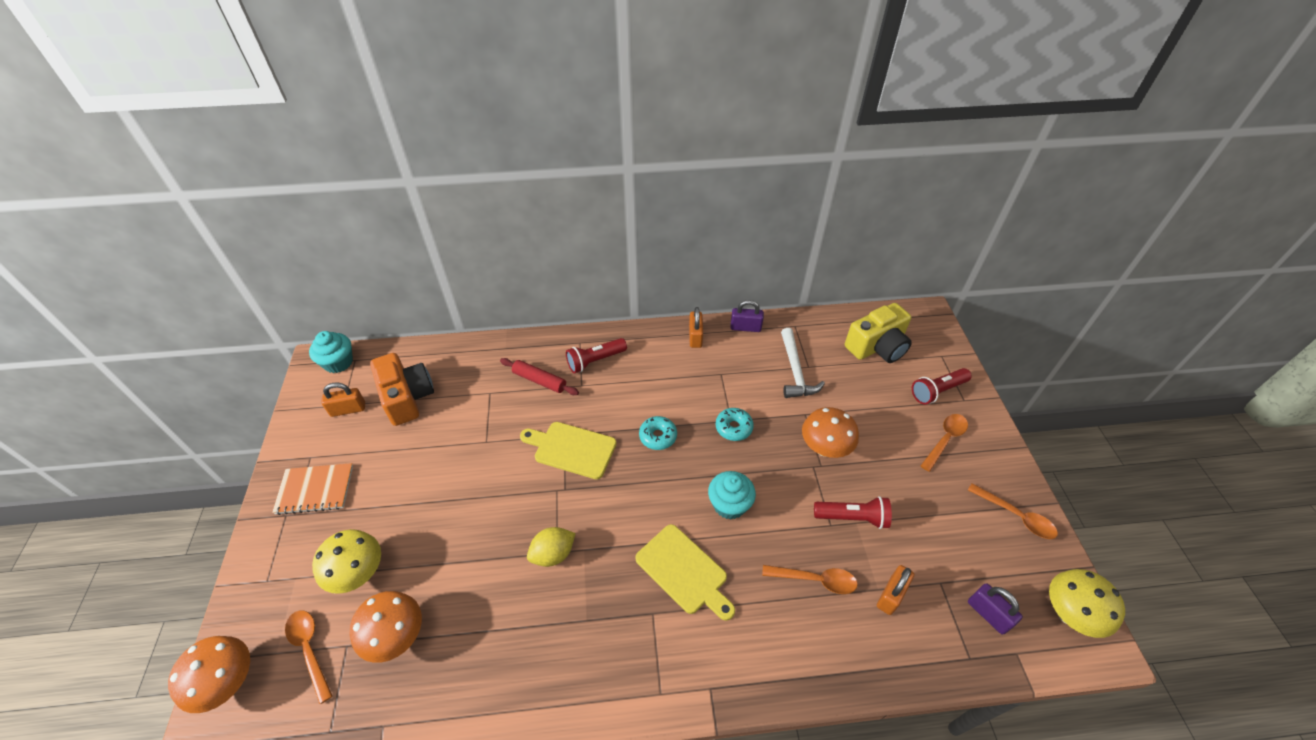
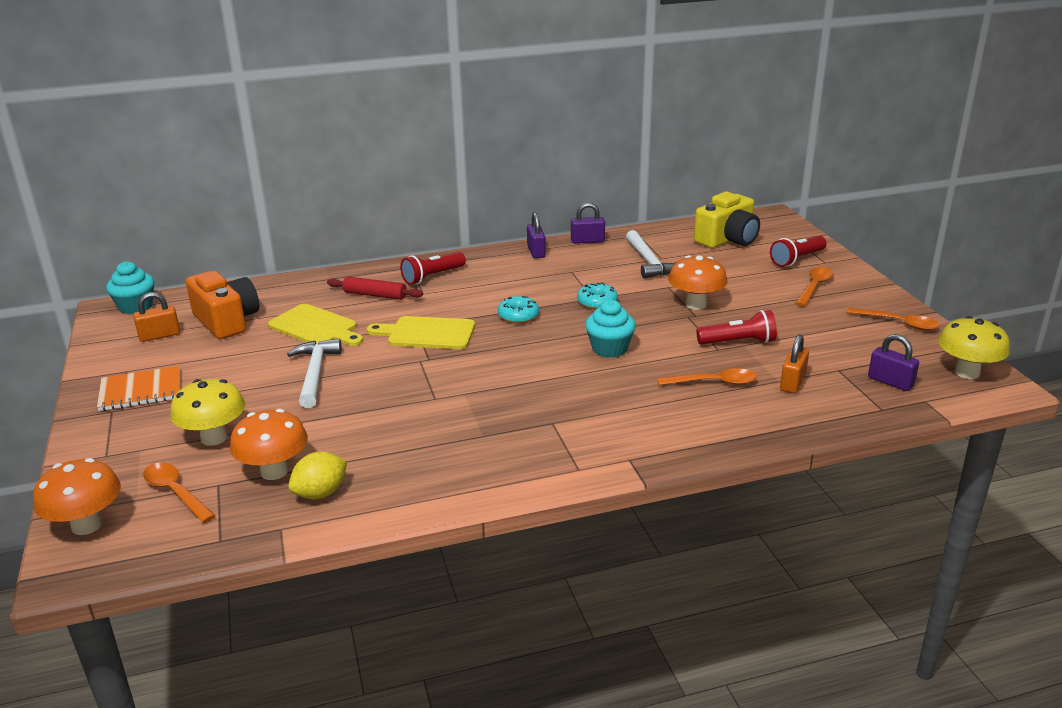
camera: 10 degrees left, 20 degrees down
yellow lemon [527,527,576,567] -> yellow lemon moved to [288,452,347,499]
yellow cutting board [635,524,735,621] -> yellow cutting board moved to [268,304,363,346]
orange padlock [689,307,703,348] -> purple padlock [527,212,546,258]
none -> white hammer [287,338,342,408]

